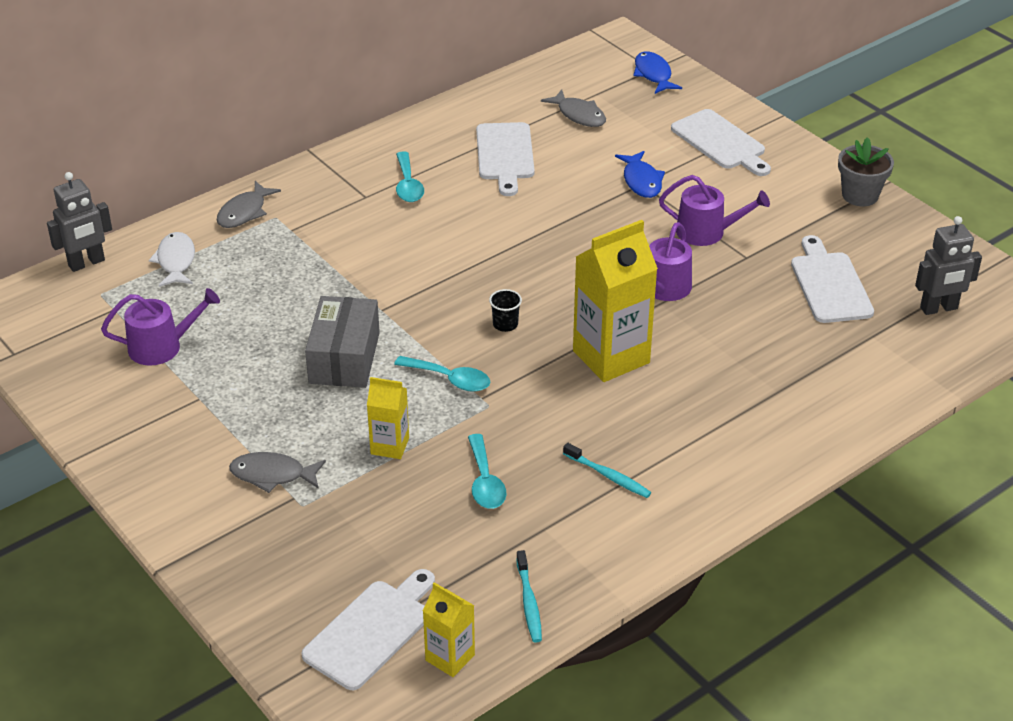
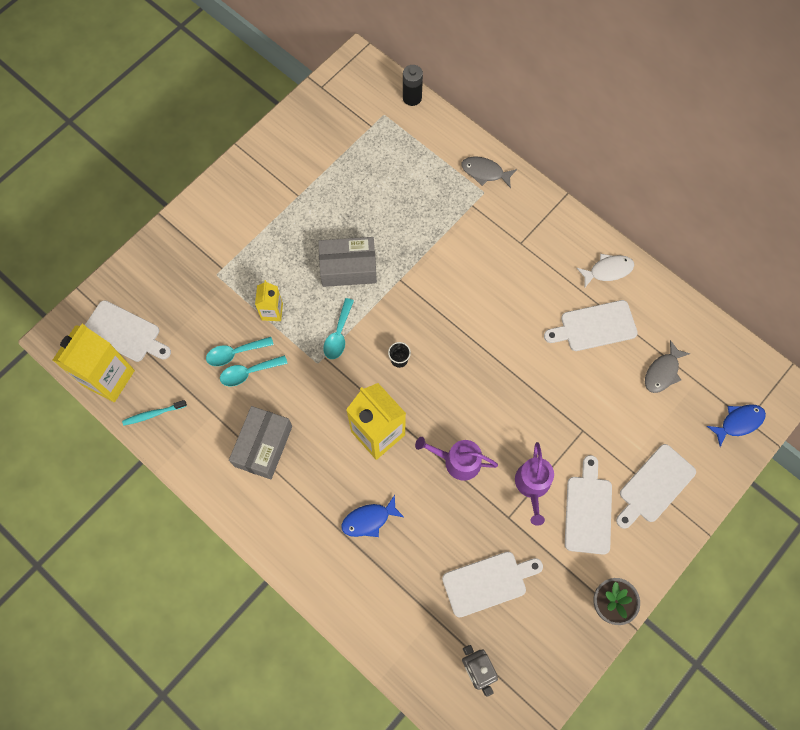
camera: 80 degrees right, 30 degrees up
grey robot [47,172,112,272] -> black battery [403,65,423,106]
purple watering can [101,288,220,366] -> none
white fish [149,232,195,287] -> white fish moved to [577,254,634,287]
grey fish [229,452,326,493] -> none
turquoise spoon [396,151,424,202] -> turquoise spoon moved to [206,337,274,366]
yellow carton [423,582,475,677] -> yellow carton [52,324,135,402], size x1.88
turquoise toothbrush [563,443,651,498] -> grey box [229,406,292,480]
blue fish [615,151,665,198] -> blue fish moved to [341,495,404,537]
none -> white cutting board [565,455,612,555]

